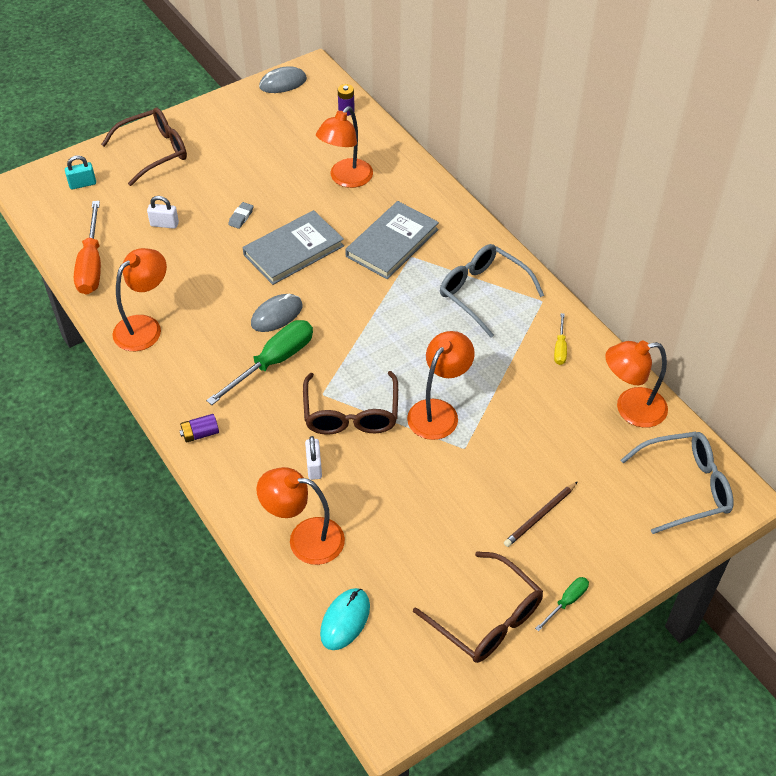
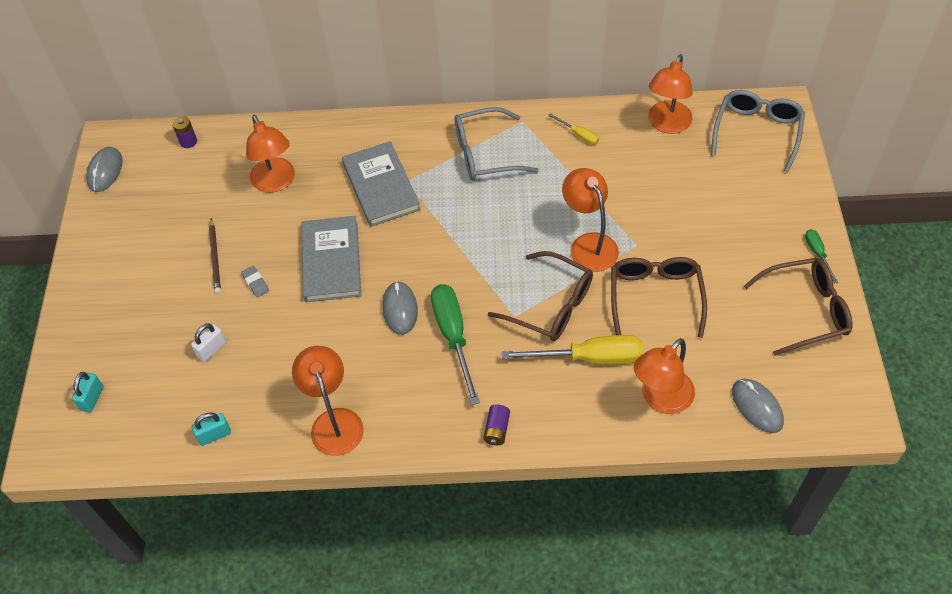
camera: 55 degrees left, 5 degrees up
orange screwdriver [74,201,101,295] -> turquoise padlock [192,412,231,446]
brown glasses [101,107,187,186] -> brown glasses moved to [611,257,707,338]
white padlock [305,436,322,480] -> yellow screwdriver [502,335,643,365]
turquoise mouse [320,588,370,650] -> grey mouse [732,379,784,433]
brown pencil [504,482,577,547] -> brown pencil moved to [209,218,221,294]

